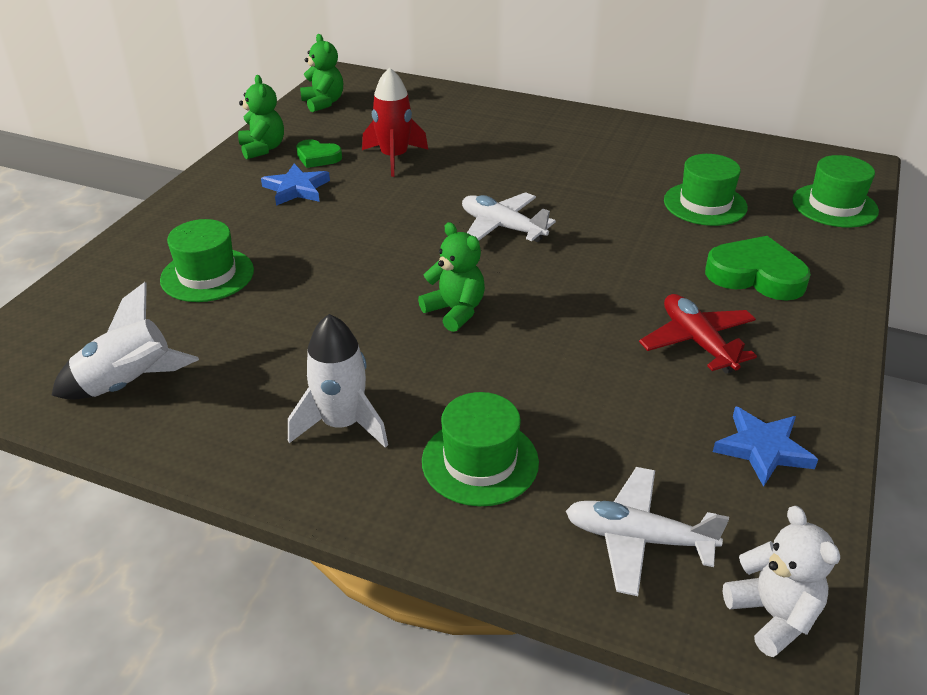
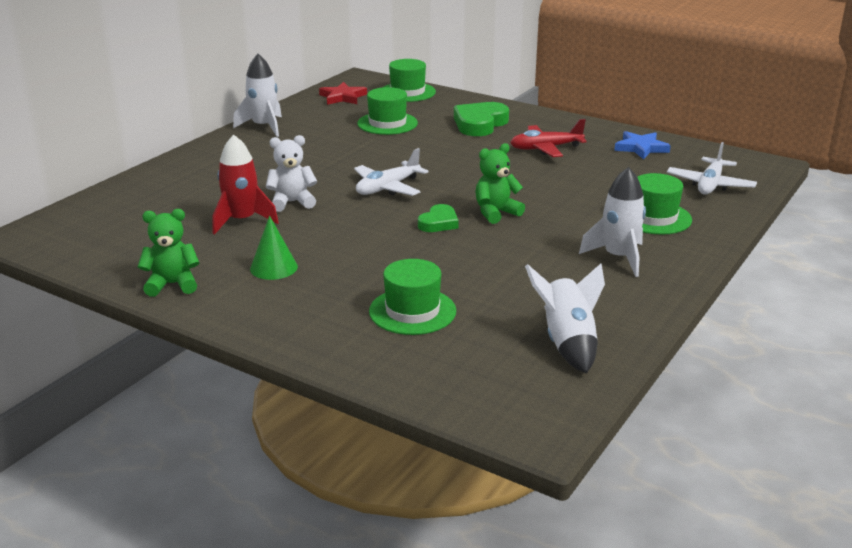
camera: 80 degrees left, 10 degrees down
blue star [261,164,330,206] -> green cone [250,216,298,280]
green heart [296,139,342,168] -> green heart moved to [418,204,459,232]
green teddy bear [300,34,343,112] -> none
white teddy bear [723,506,840,657] -> white teddy bear moved to [266,135,317,212]
none -> white rocket [233,54,282,137]
none -> red star [319,82,367,105]

